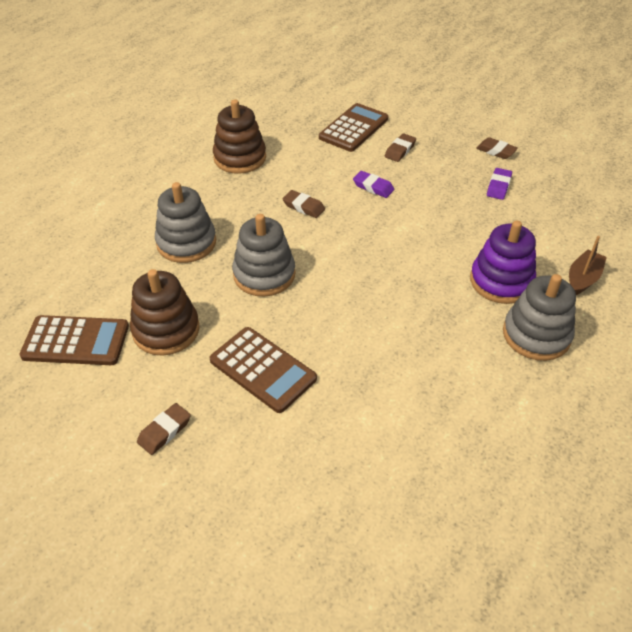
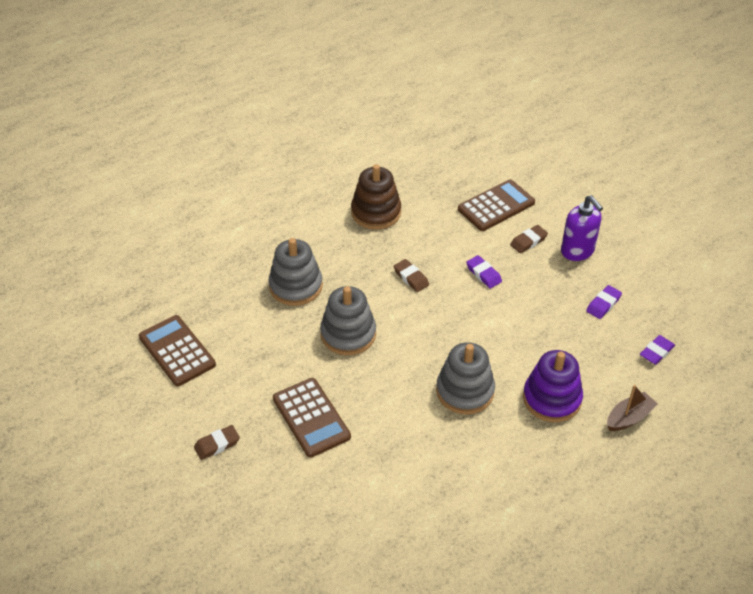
camera: 20 degrees right, 0 degrees up
brown calculator [19,315,129,365] -> brown calculator turned 150 degrees counterclockwise [139,315,216,386]
brown stacking toy [130,269,200,356] -> none
brown eraser [476,137,518,159] -> none
grey stacking toy [503,274,576,361] -> grey stacking toy moved to [436,342,495,414]
none -> purple soap dispenser [561,195,603,261]
none -> purple eraser [640,335,675,365]

